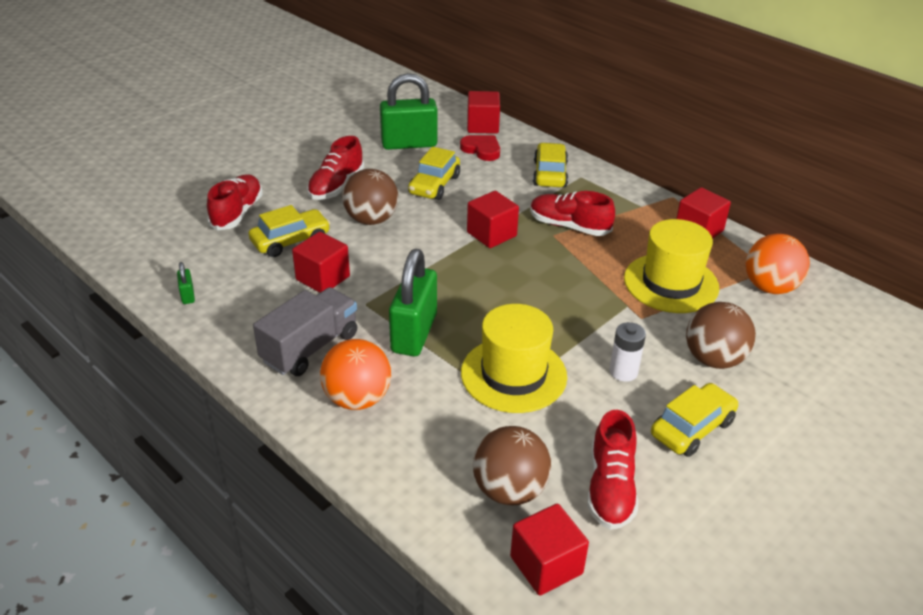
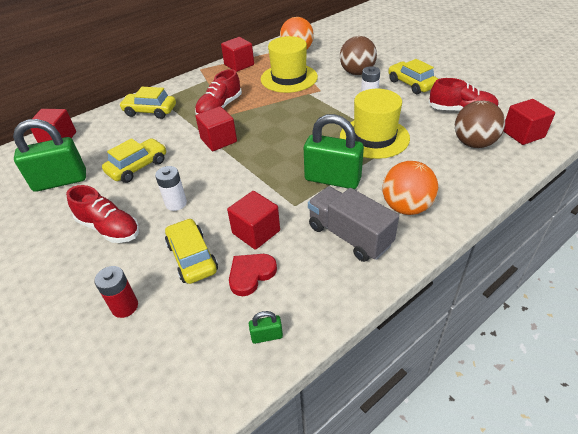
camera: 80 degrees left, 5 degrees up
red shoe [207,174,263,230] -> red battery [94,266,138,318]
brown ball [342,169,398,225] -> white battery [155,166,187,211]
green padlock [380,73,438,150] -> green padlock turned 75 degrees clockwise [13,119,86,192]
yellow car [408,147,460,200] -> yellow car turned 75 degrees counterclockwise [102,138,166,183]
red heart [460,135,500,161] -> red heart moved to [229,254,277,296]

